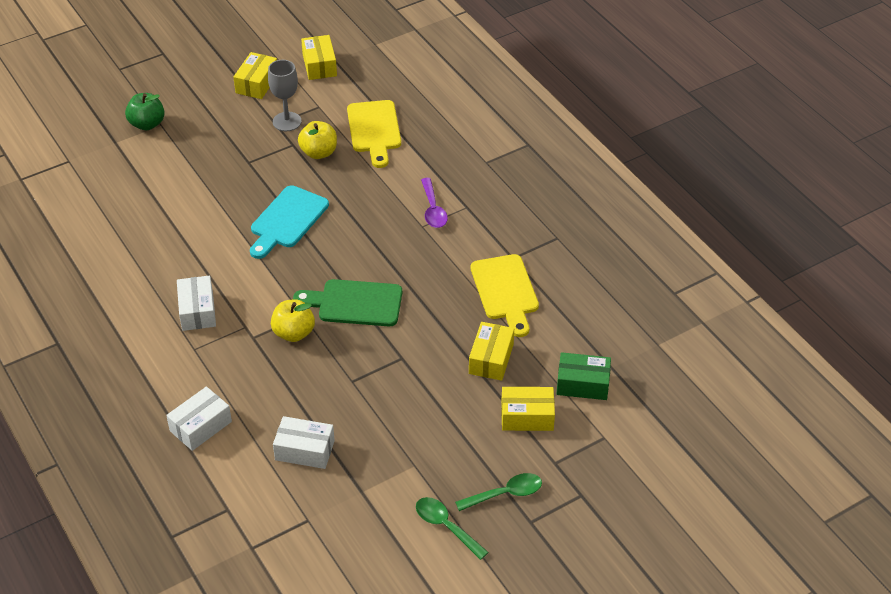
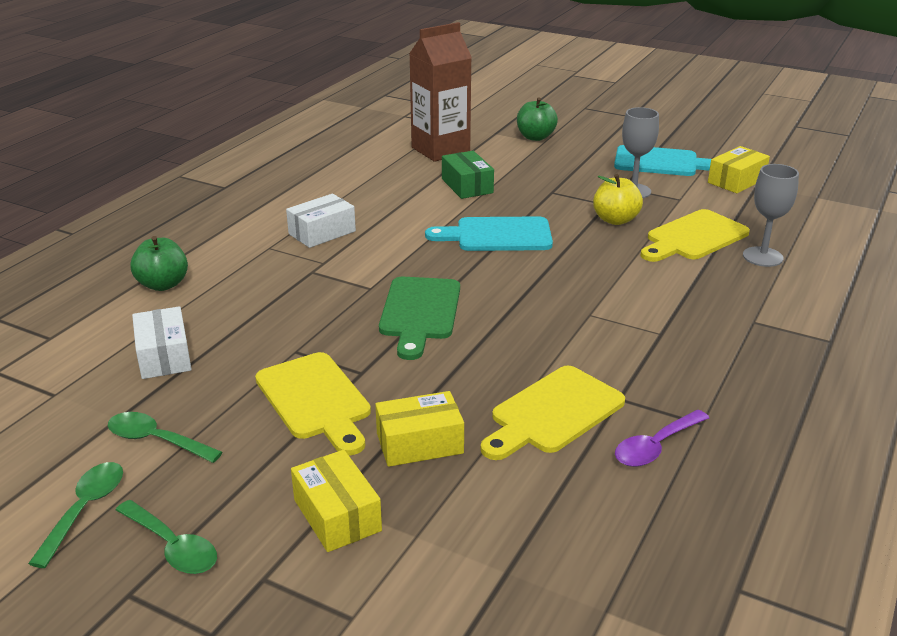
camera: 60 degrees right, 15 degrees down
white box [166,387,232,451] -> green apple [130,236,188,291]
yellow box [233,52,277,99] -> turquoise cutting board [614,145,711,176]
yellow apple [271,299,315,342] -> none
green cutting board [293,279,402,326] -> green cutting board turned 150 degrees counterclockwise [379,277,460,360]
purple spoon [421,178,448,228] -> purple spoon moved to [615,410,709,467]
green box [557,352,611,400] -> green box moved to [442,151,494,199]
none -> green spoon [108,412,223,463]
none -> yellow cutting board [255,352,371,455]
none -> brown carton [409,22,472,162]
none -> grey goblet [743,164,799,267]

